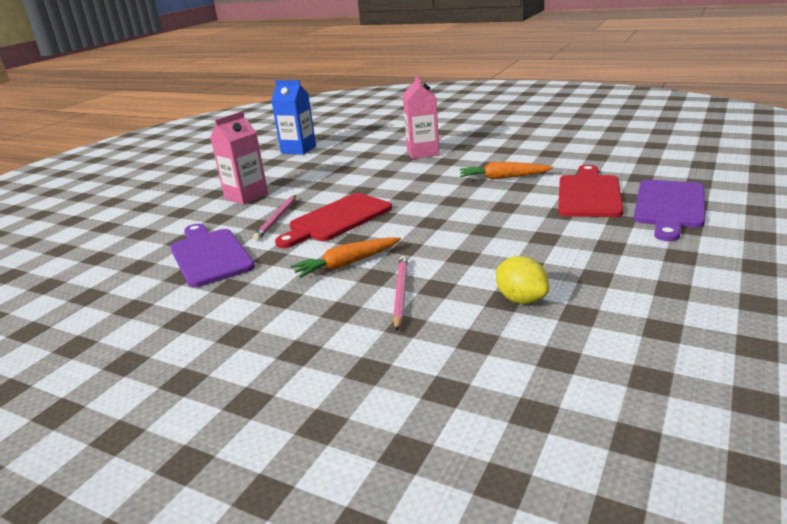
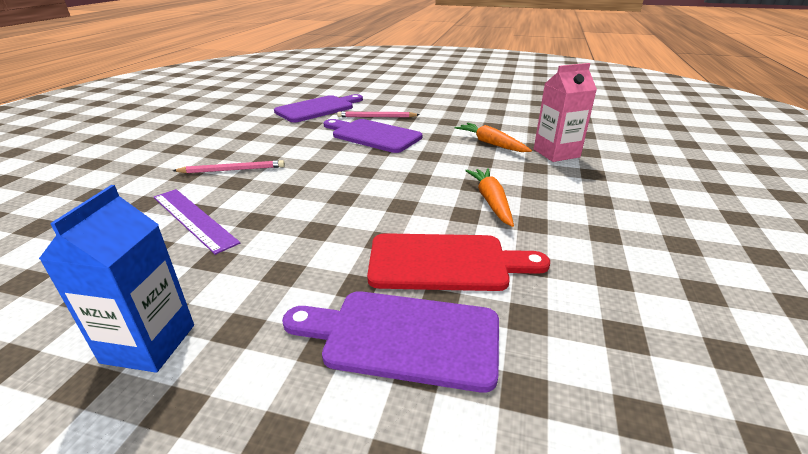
camera: 75 degrees right, 5 degrees up
pink carton [210,111,268,205] -> none
blue carton [271,80,316,155] -> blue carton moved to [39,185,194,373]
red cutting board [275,193,392,248] -> purple cutting board [324,119,422,153]
orange carrot [290,237,401,278] -> orange carrot moved to [455,123,532,152]
yellow lemon [496,256,549,304] -> purple ruler [154,189,240,255]

